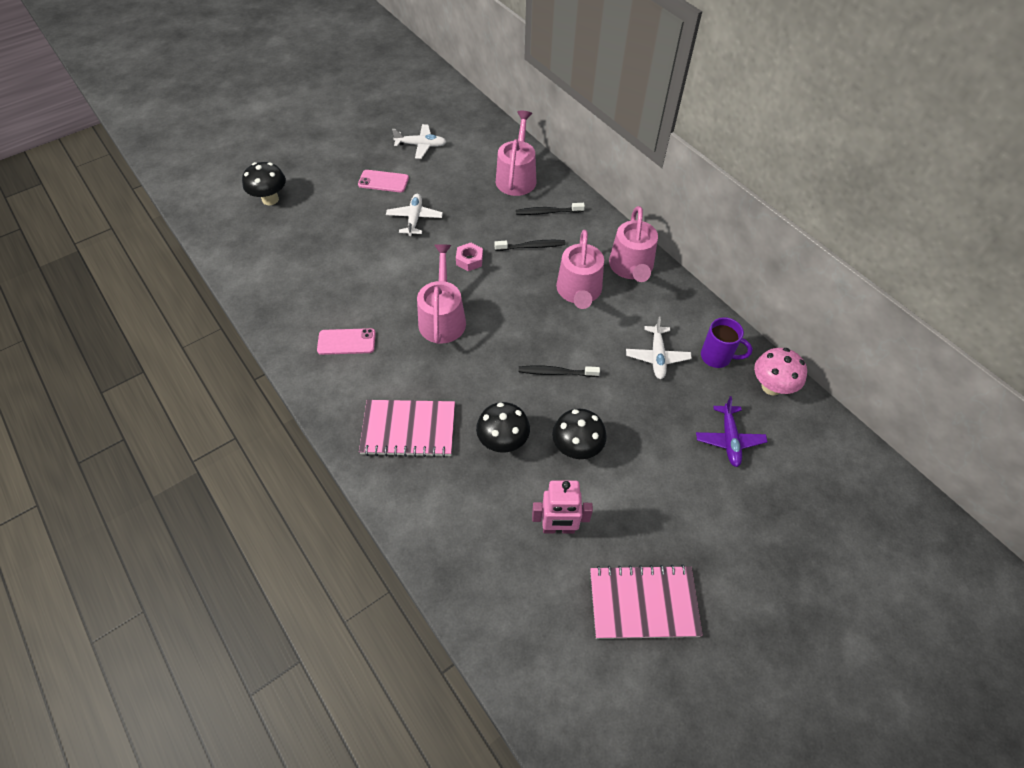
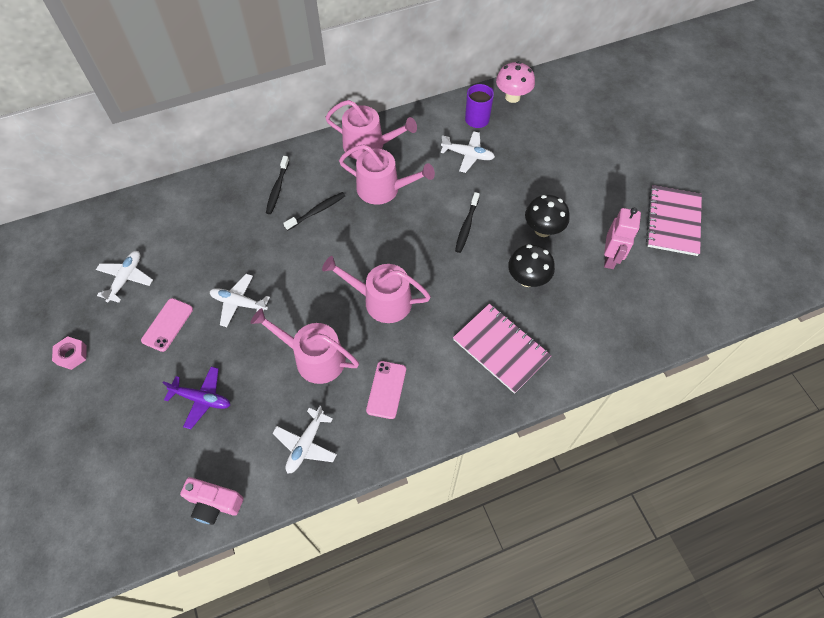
camera: 75 degrees left, 5 degrees up
black mushroom [242,162,286,205] -> none
pink notebook [359,400,455,457] -> pink notebook turned 60 degrees counterclockwise [453,304,552,394]
pink nut [456,243,483,271] -> pink nut moved to [52,336,87,370]
black toothbrush [494,240,566,251] -> black toothbrush turned 45 degrees clockwise [283,192,345,231]
pink watering can [496,110,536,196] -> pink watering can moved to [250,308,359,384]
purple plane [696,396,767,467] -> purple plane moved to [162,367,230,429]
none -> pink camera [180,477,243,525]
none -> white plane [273,406,337,474]

